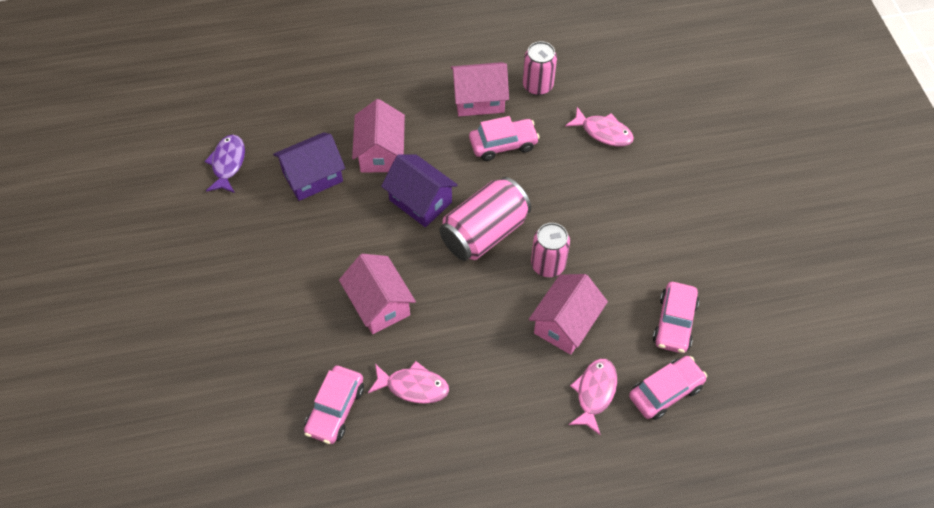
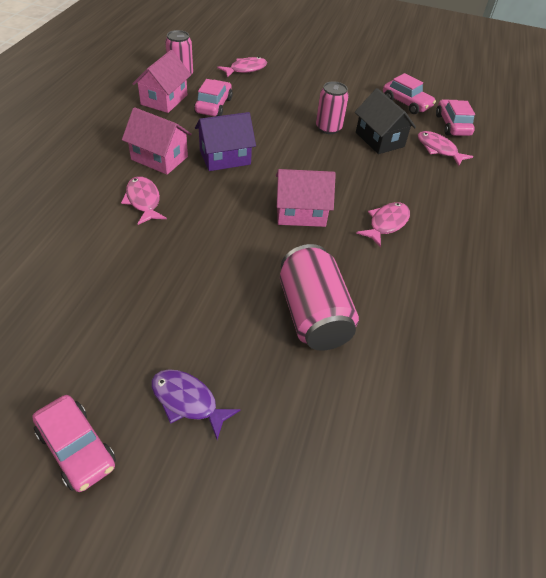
camera: 65 degrees left, 10 degrees down
purple fish [204,135,245,193] -> purple fish moved to [152,369,241,440]
purple house [273,132,345,201] -> pink fish [121,176,167,225]
pink car [304,366,364,444] -> pink car moved to [32,395,116,492]
pink can [439,177,531,261] -> pink can moved to [280,244,359,351]
pink house [529,274,608,355] -> black house [355,88,416,154]

